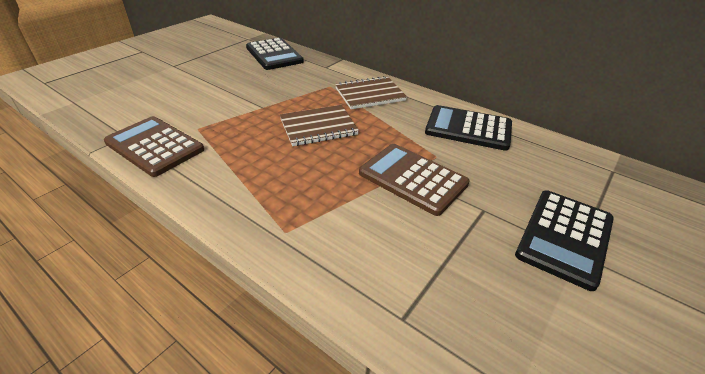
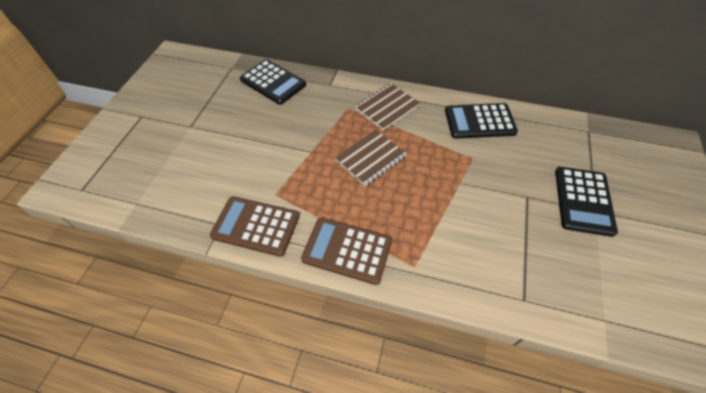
camera: 20 degrees left, 15 degrees up
brown calculator [359,144,469,216] -> brown calculator moved to [301,217,392,285]

